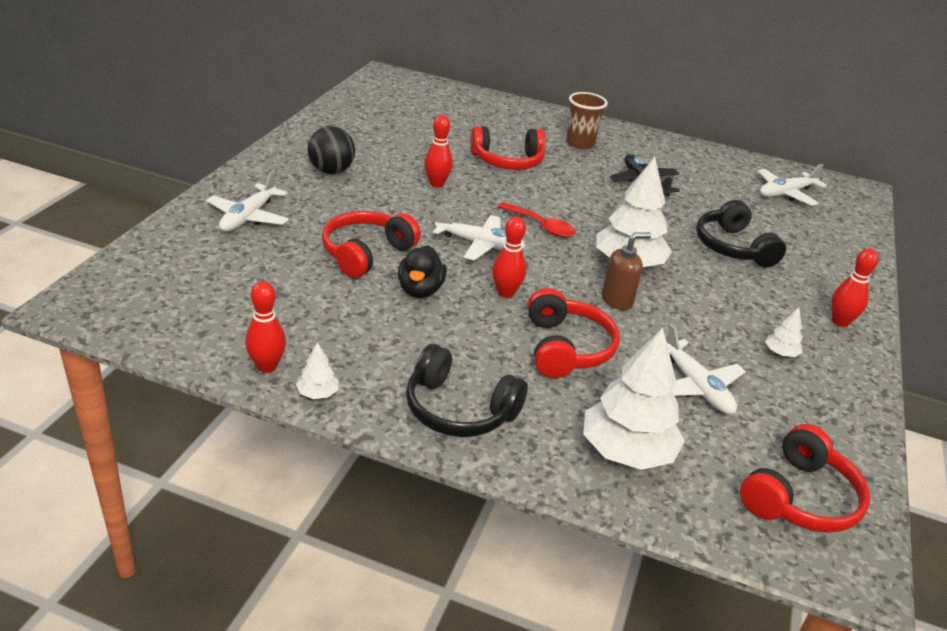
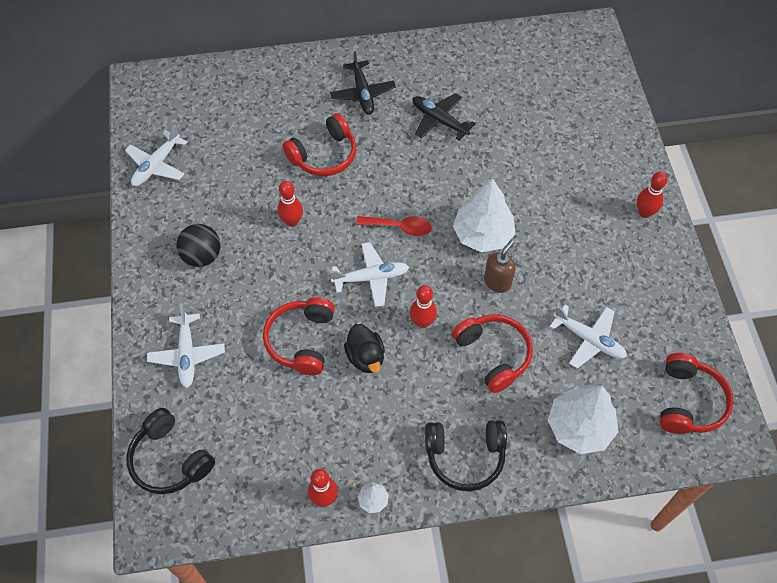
camera: 25 degrees left, 25 degrees up
brown cup [566,92,608,149] -> black plane [330,51,396,115]
black headphones [696,200,786,268] -> black headphones moved to [126,408,215,494]
white plane [758,164,827,206] -> white plane moved to [125,125,187,186]
white tree [765,308,803,357] -> none

